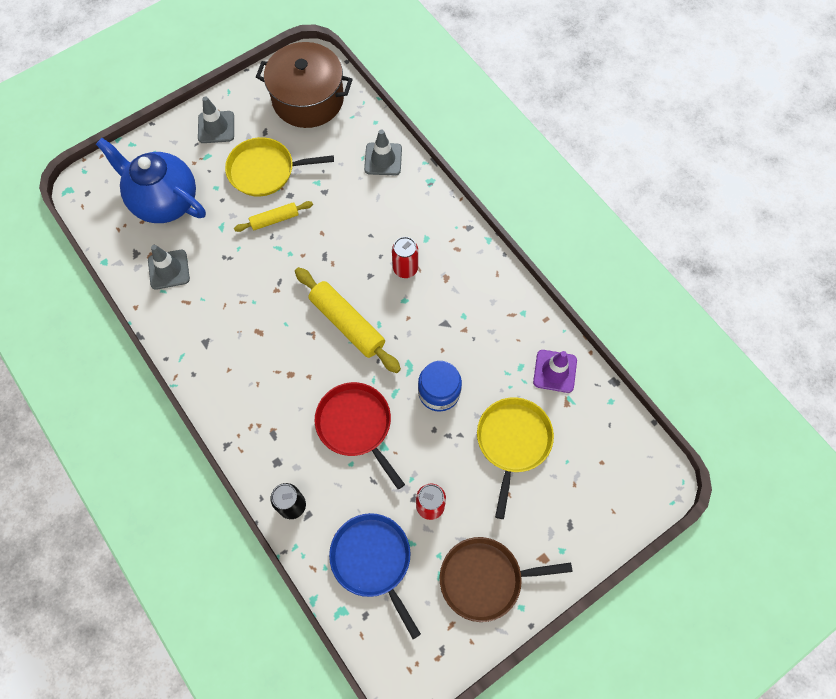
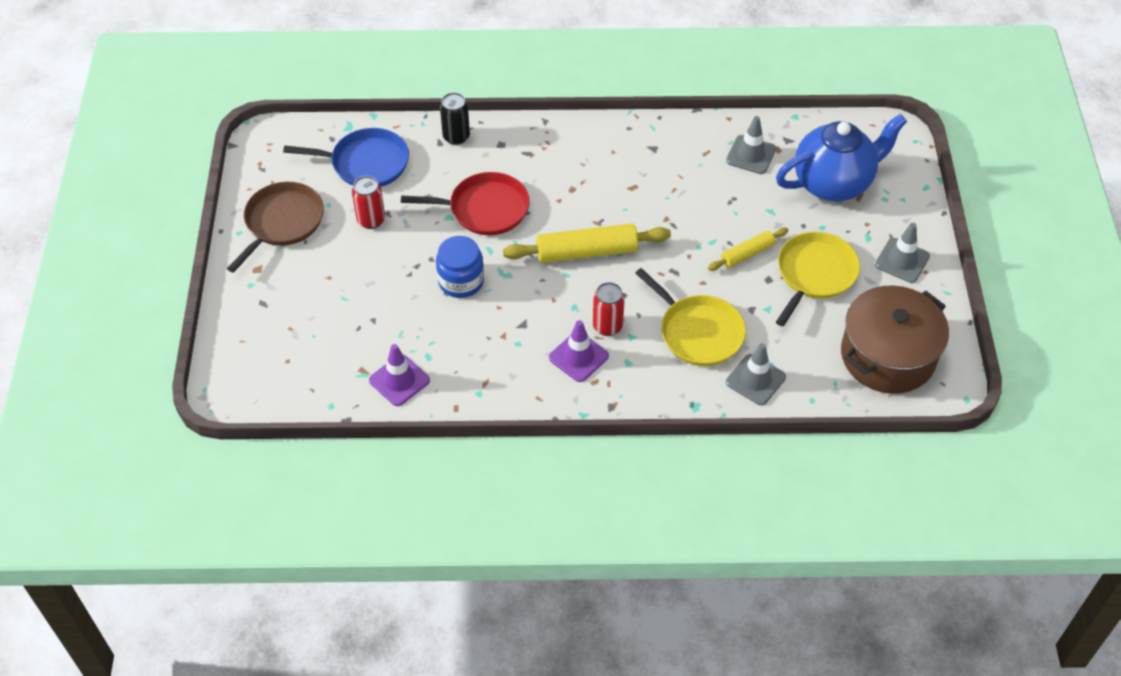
camera: 125 degrees right, 15 degrees down
yellow rolling pin [234,201,313,232] -> yellow rolling pin turned 45 degrees clockwise [708,228,788,271]
yellow pan [477,397,554,519] -> yellow pan moved to [635,268,746,366]
none -> purple traffic cone [549,320,609,382]

